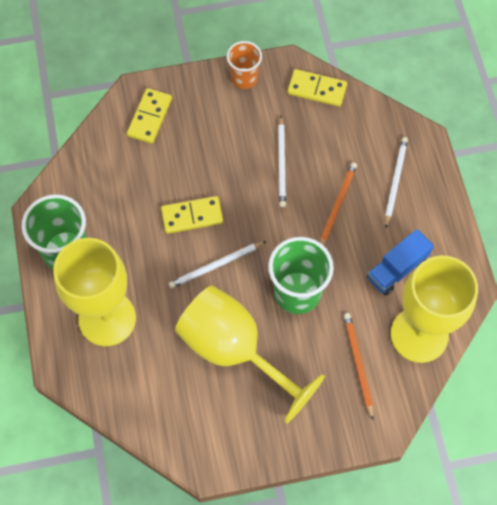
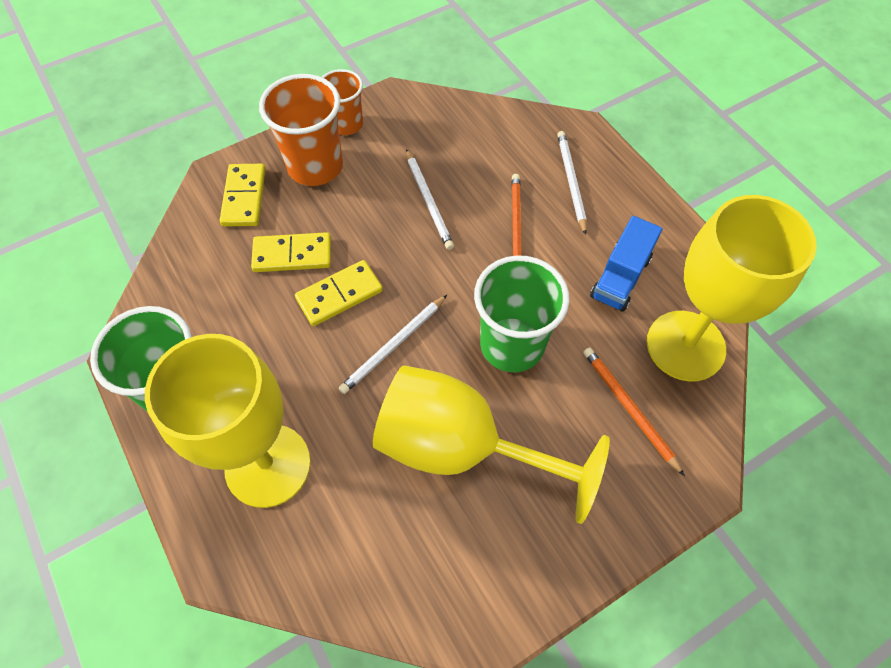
camera: 20 degrees left, 5 degrees down
yellow domino [287,69,347,106] -> yellow domino moved to [251,232,331,272]
none -> orange cup [259,74,343,186]

